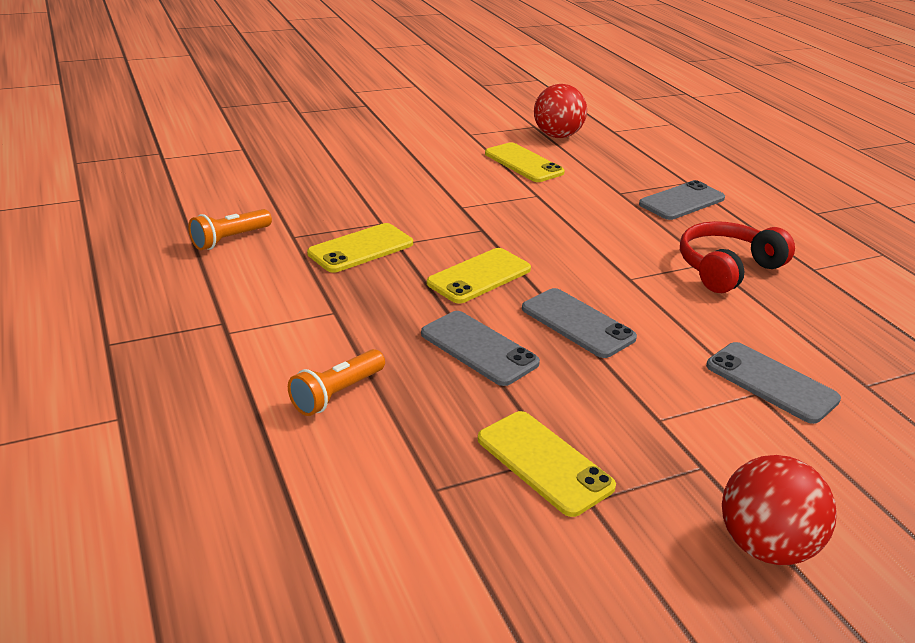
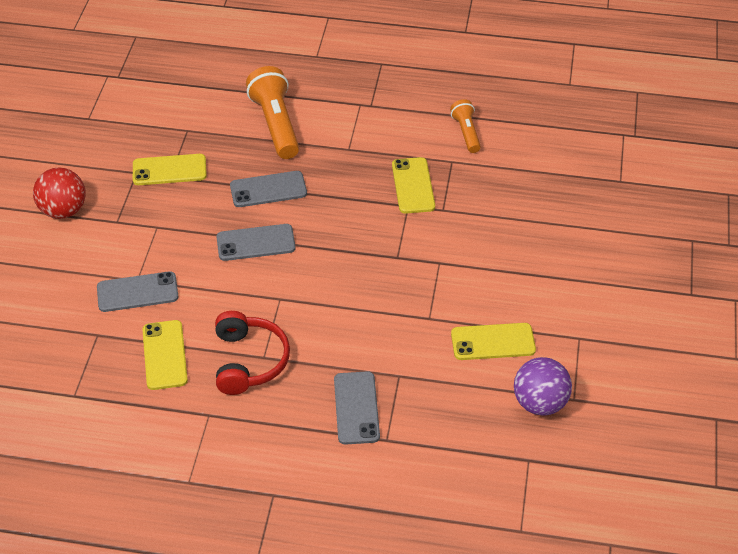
camera: 125 degrees right, 15 degrees up
orange flashlight [288,349,385,416] -> orange flashlight [246,66,299,159], size x1.76
yellow phone [427,248,531,304] -> yellow phone moved to [142,320,188,390]
red ball [534,84,587,138] -> purple ball [514,357,572,416]

